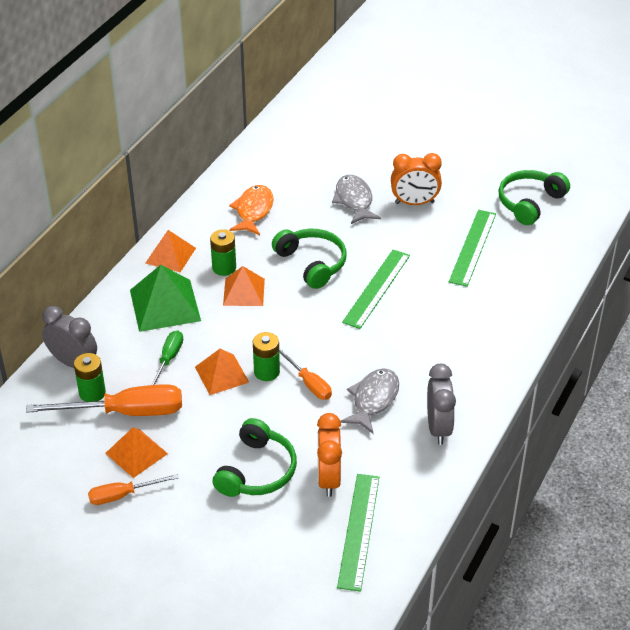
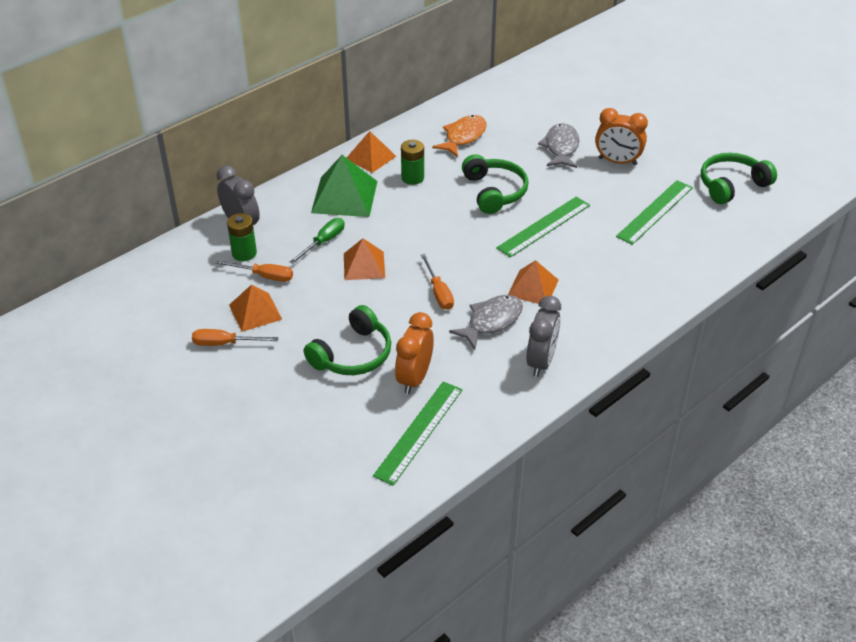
camera: 20 degrees right, 0 degrees up
orange screwdriver [26,384,182,416] -> orange screwdriver [215,260,293,282], size x0.56
orange pyramid [223,266,265,306] -> orange pyramid moved to [508,260,558,304]
green battery [253,332,280,381] -> none

